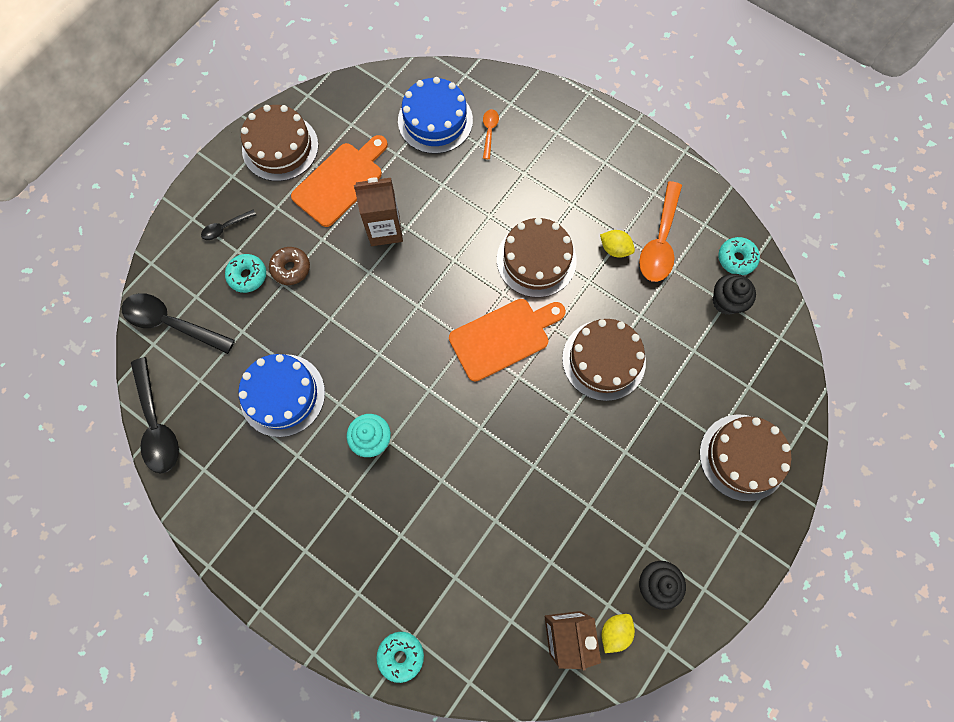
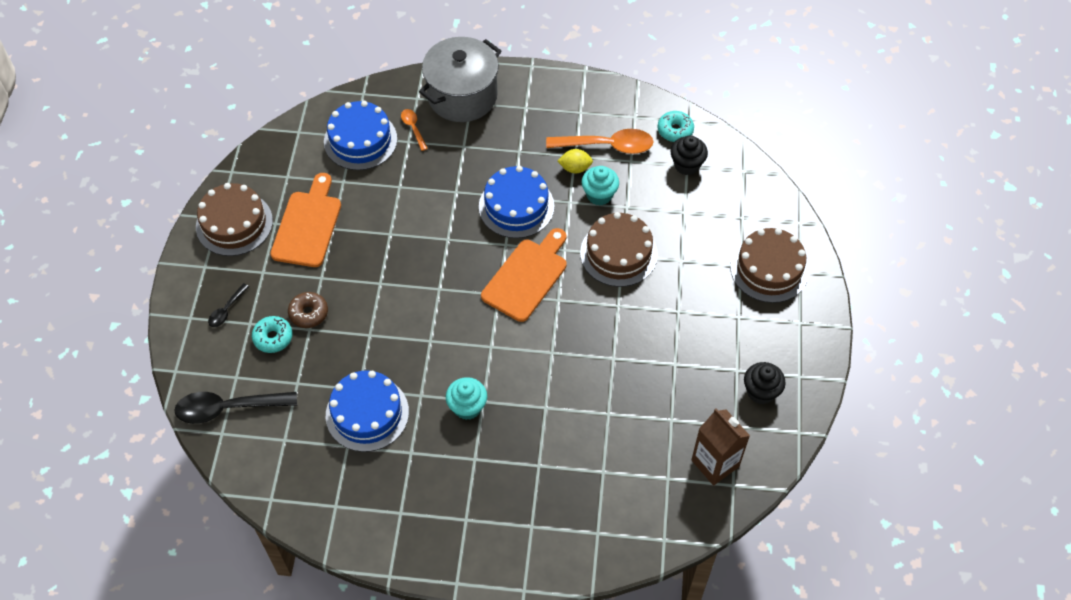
camera: 30 degrees left, 15 degrees down
black spoon [131,357,179,473] -> none
brown carton [354,177,403,246] -> none
turquoise donut [376,632,424,683] -> none
brown cake [497,217,577,298] -> blue cake [479,166,554,238]
yellow lemon [601,614,635,653] -> none
orange spoon [639,181,682,282] -> orange spoon turned 75 degrees counterclockwise [546,129,653,154]
none -> grey pot [419,37,501,122]
none -> turquoise cupcake [582,166,619,206]

